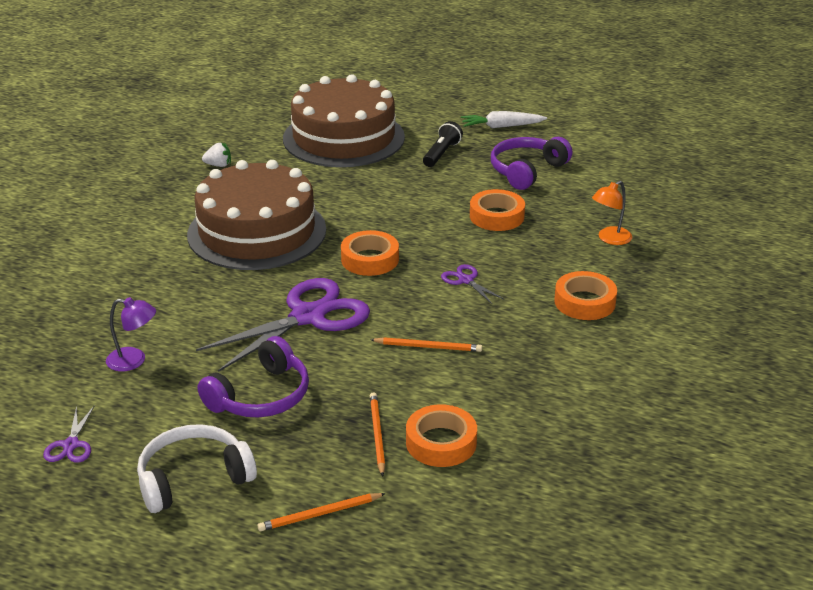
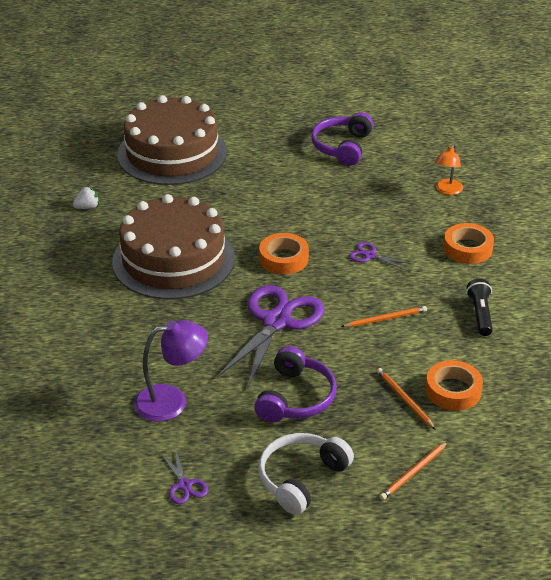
camera: 25 degrees left, 5 degrees up
purple lamp [106,297,156,372] -> purple lamp [134,320,208,422], size x1.56
black flashlight [423,121,463,167] -> black flashlight moved to [466,278,493,336]
white carrot [461,111,547,128] -> none
orange tape [470,189,525,231] -> none

